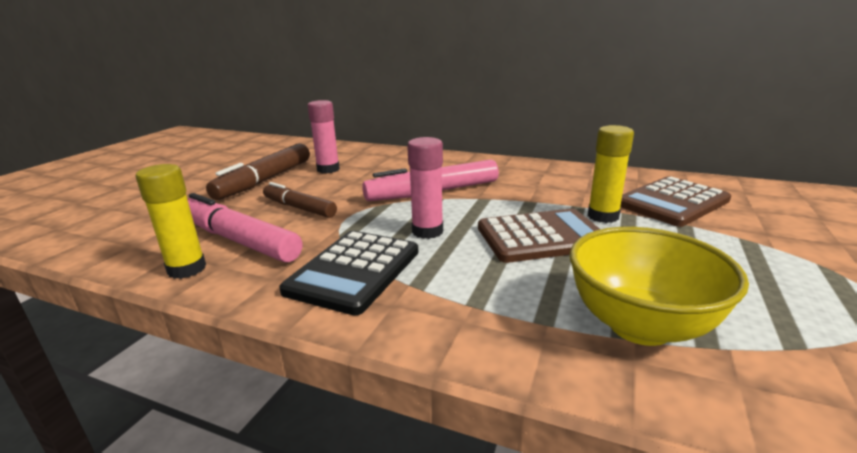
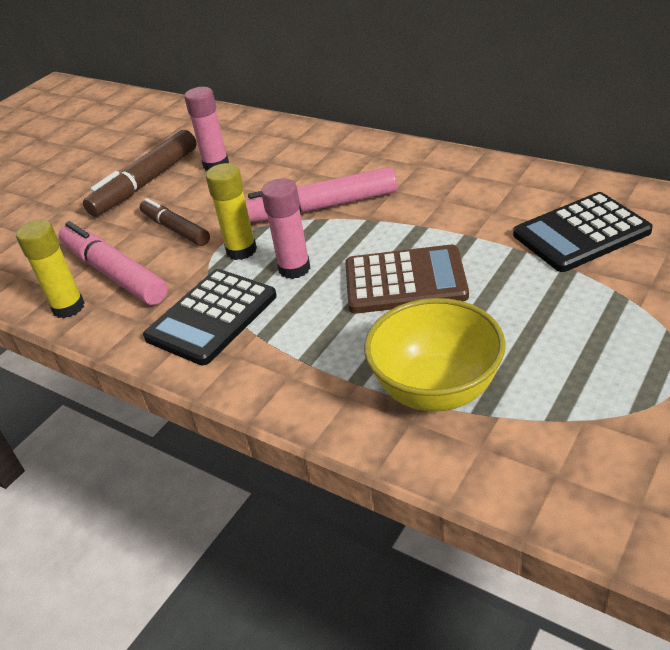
camera: 15 degrees right, 15 degrees up
yellow glue stick [588,125,634,223] -> yellow glue stick moved to [206,163,257,260]
brown calculator [620,176,731,227] -> black calculator [513,192,653,272]

